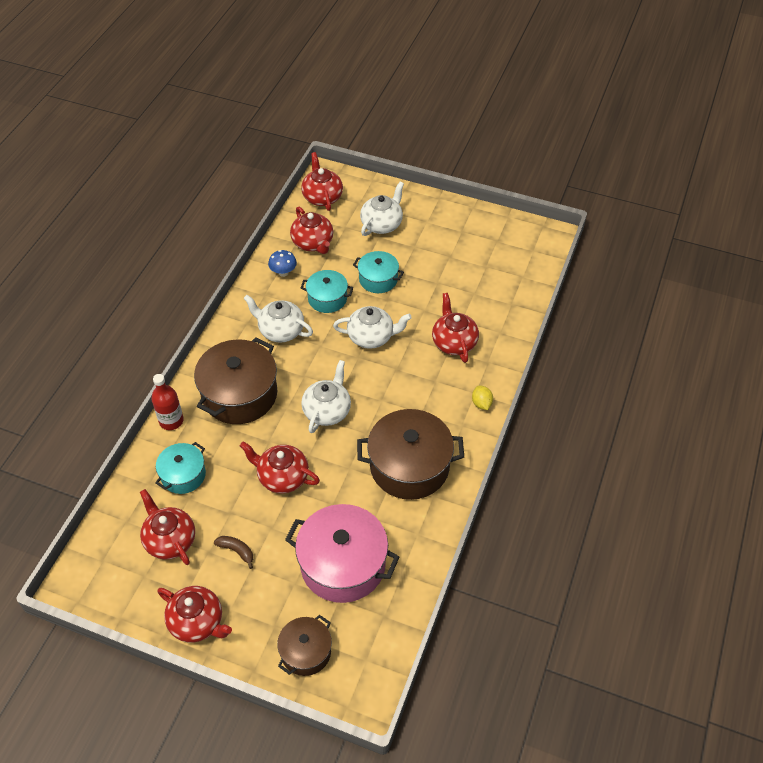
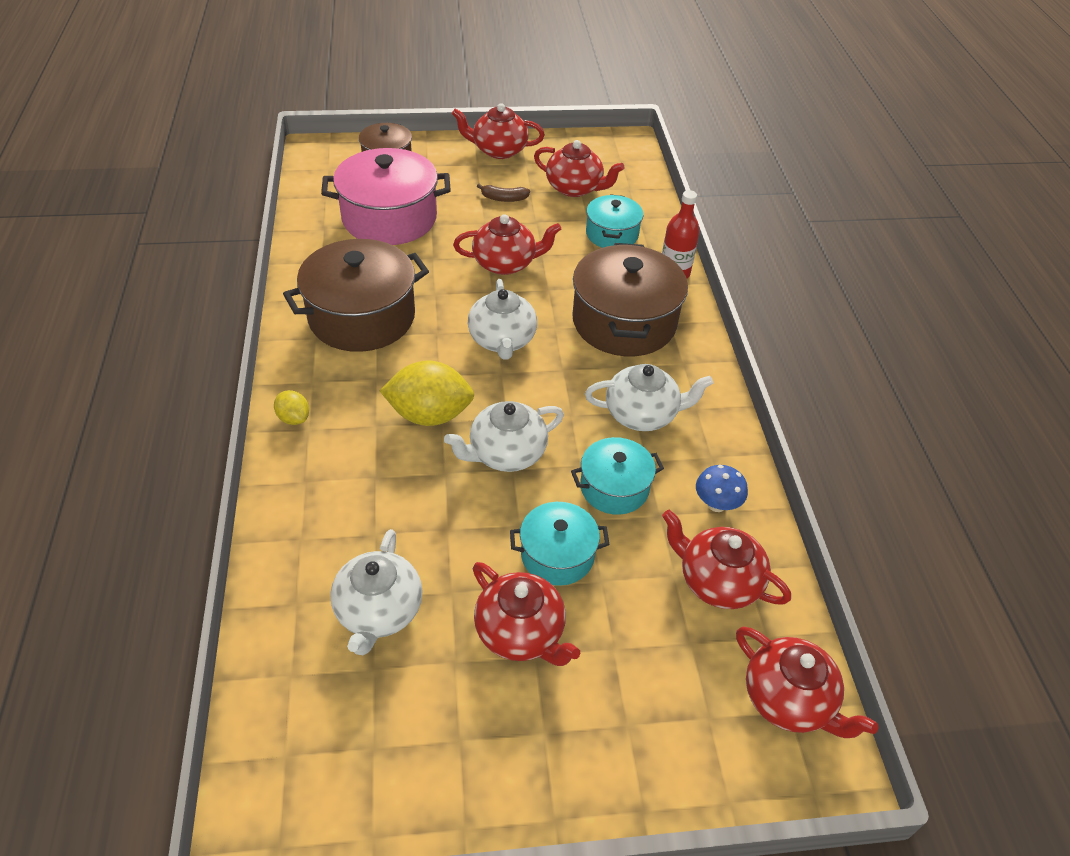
camera: 150 degrees right, 5 degrees down
white teapot [360,182,404,236] -> white teapot moved to [330,529,423,655]
red teapot [432,293,479,363] -> red teapot moved to [473,562,580,666]
none -> yellow lemon [380,361,474,426]

